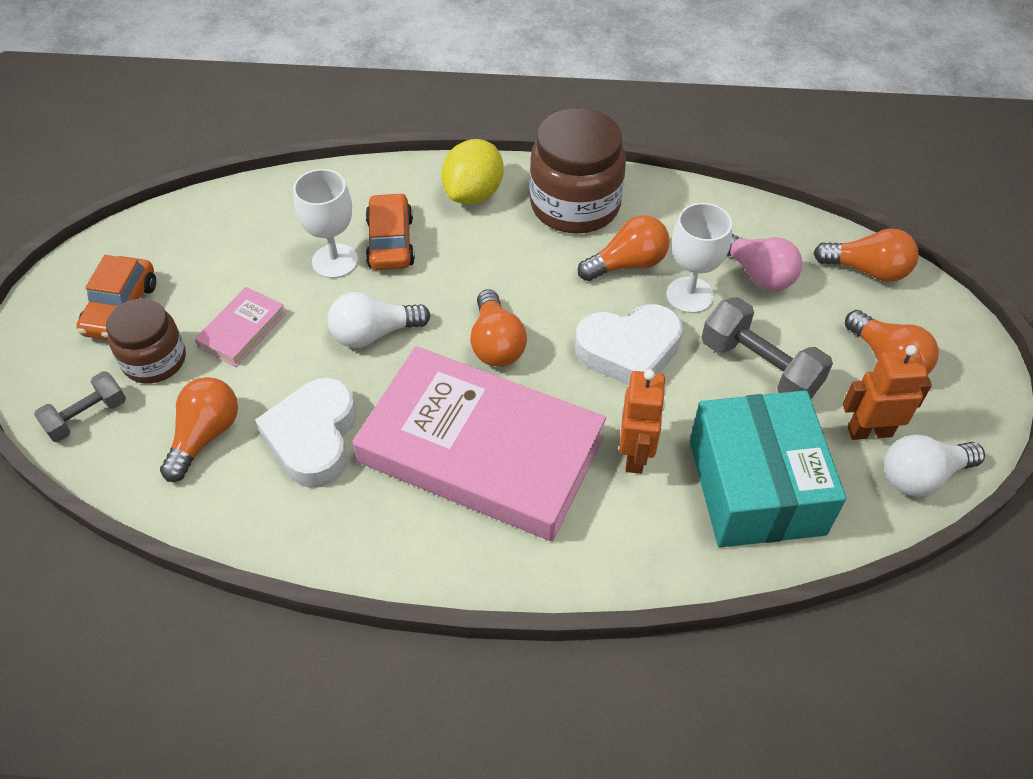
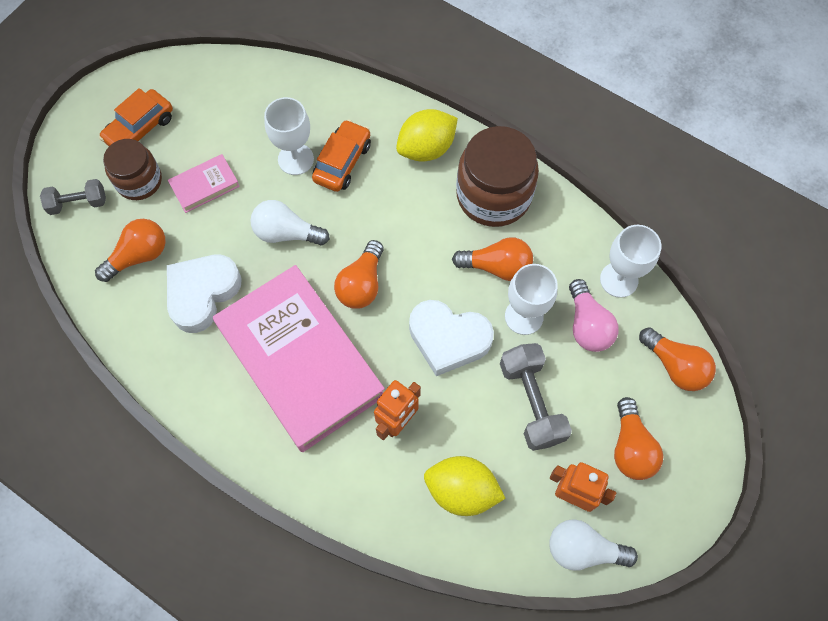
camera: 30 degrees right, 15 degrees up
turquoise box [690,390,846,548] -> yellow lemon [424,456,506,516]
none -> white goblet [600,225,661,298]

